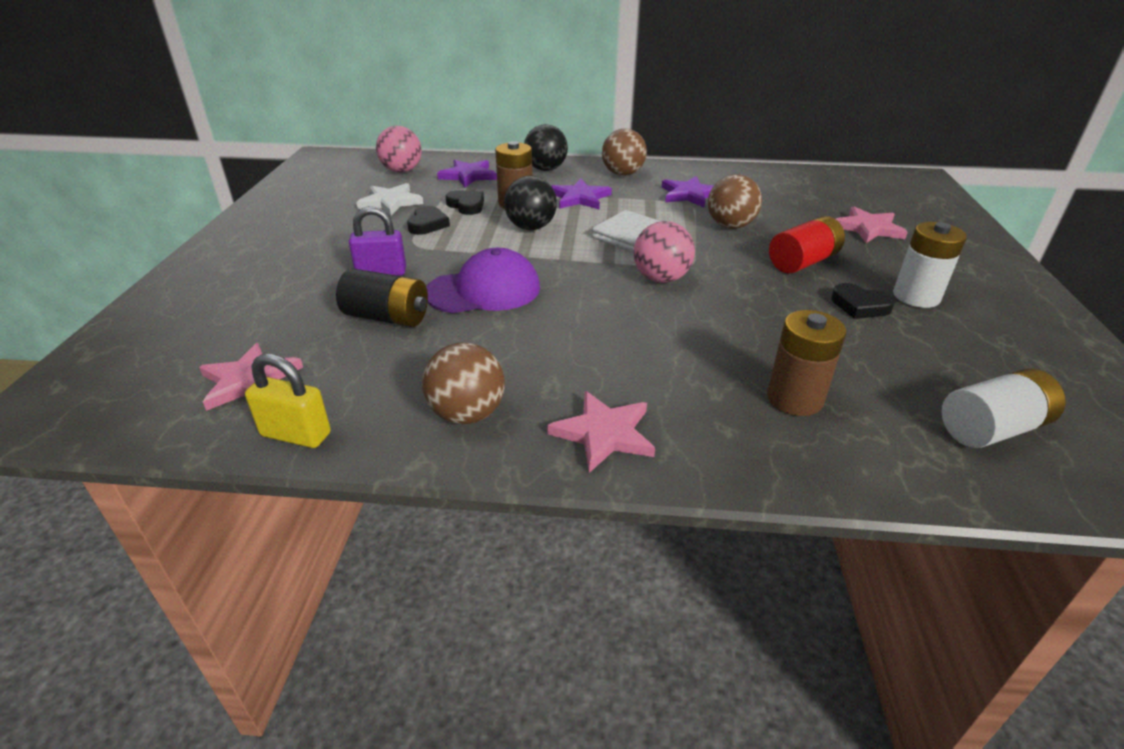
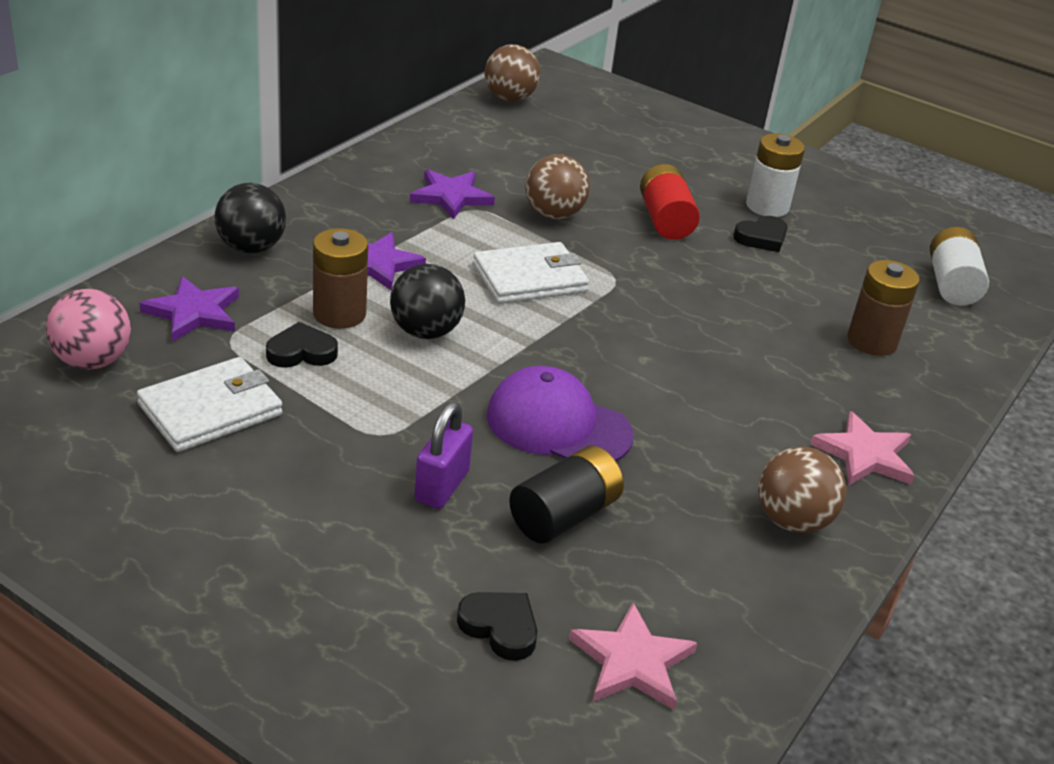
camera: 65 degrees left, 0 degrees up
yellow padlock [245,354,331,448] -> none
white star [356,183,424,216] -> white wallet [137,357,283,452]
black heart [407,206,450,235] -> black heart moved to [457,592,537,661]
purple cap [426,248,540,313] -> purple cap turned 75 degrees counterclockwise [487,366,633,461]
brown ball [602,129,647,176] -> brown ball moved to [485,44,540,102]
pink ball [634,221,695,283] -> none
pink star [836,206,908,243] -> none

